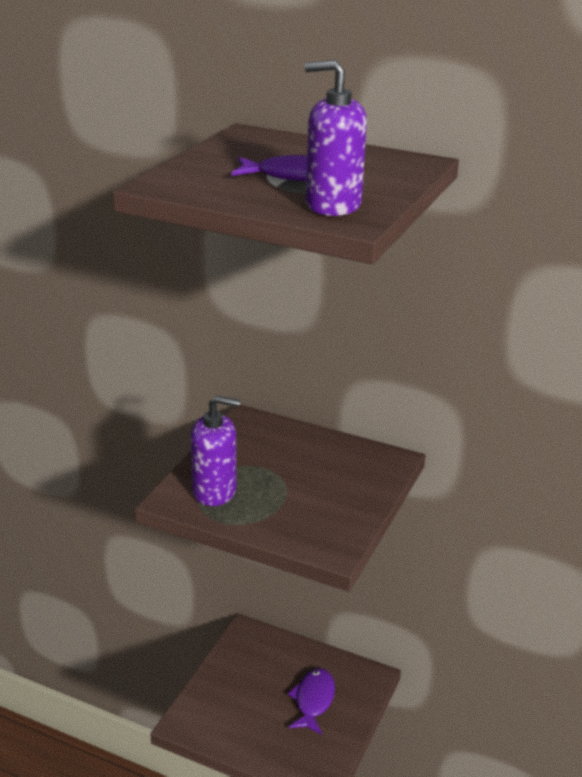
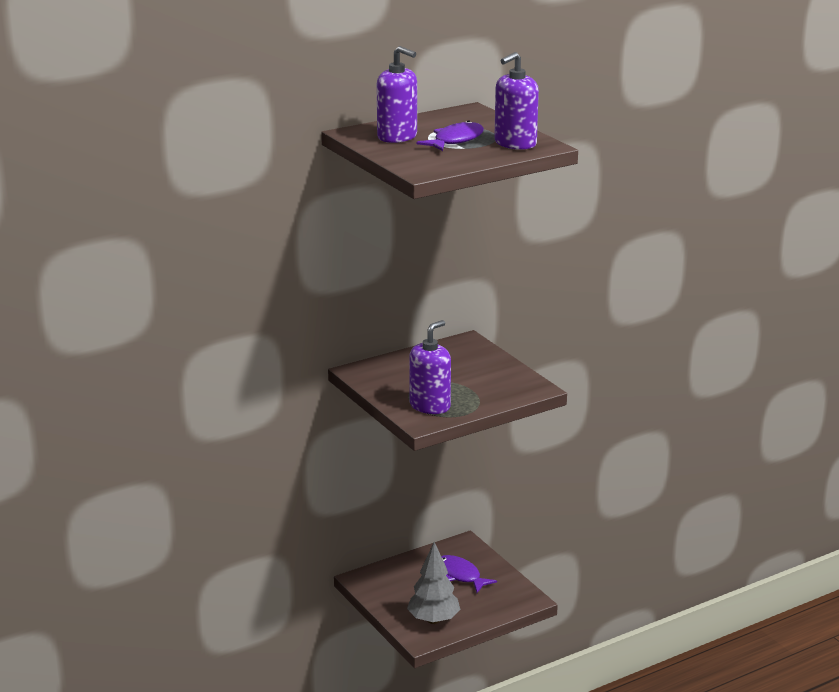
camera: 55 degrees left, 5 degrees down
none -> purple soap dispenser [377,46,417,143]
none -> grey tree [407,542,461,624]

